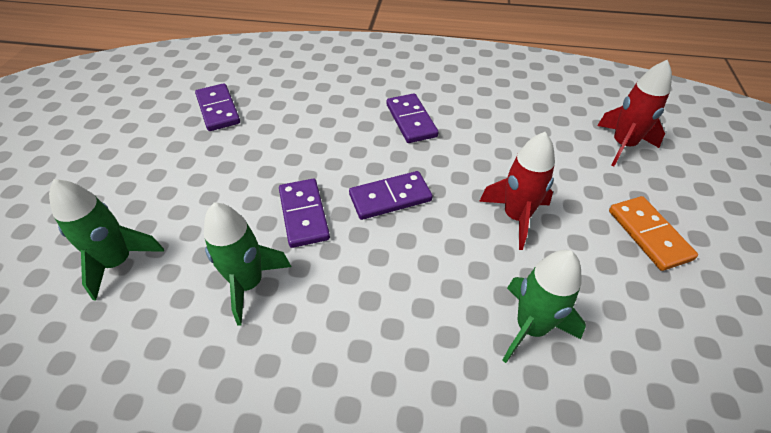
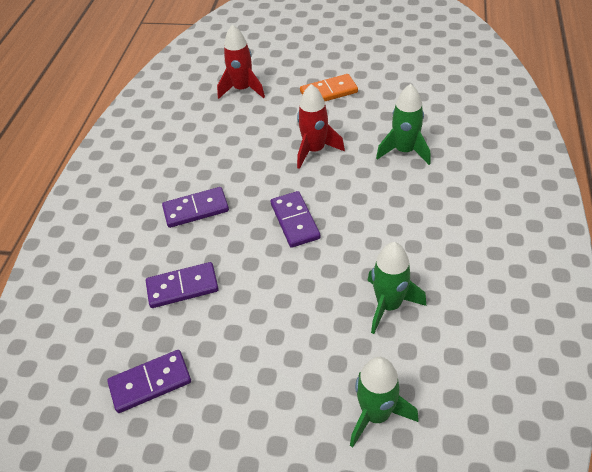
camera: 85 degrees left, 0 degrees up
purple domino [279,179,330,248] -> purple domino moved to [146,262,219,308]

